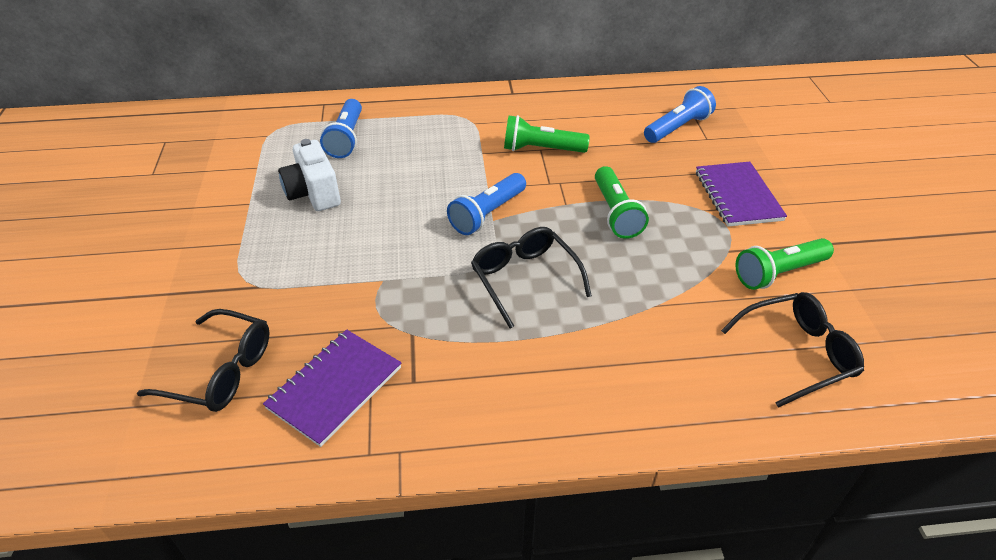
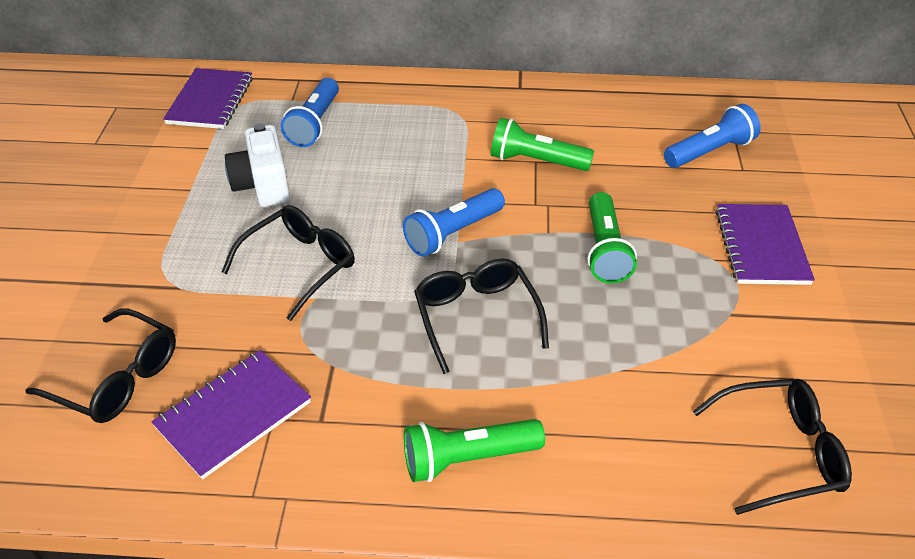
camera: 10 degrees right, 0 degrees up
green flashlight [735,238,834,290] -> green flashlight moved to [404,419,545,482]
none -> purple notebook [163,68,253,129]
none -> black glasses [222,205,355,321]

